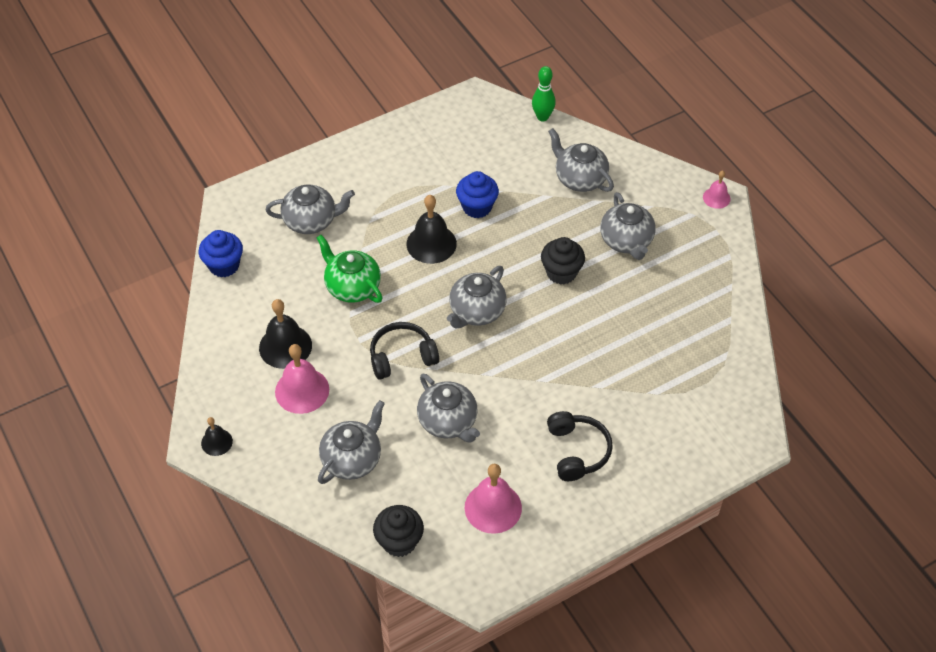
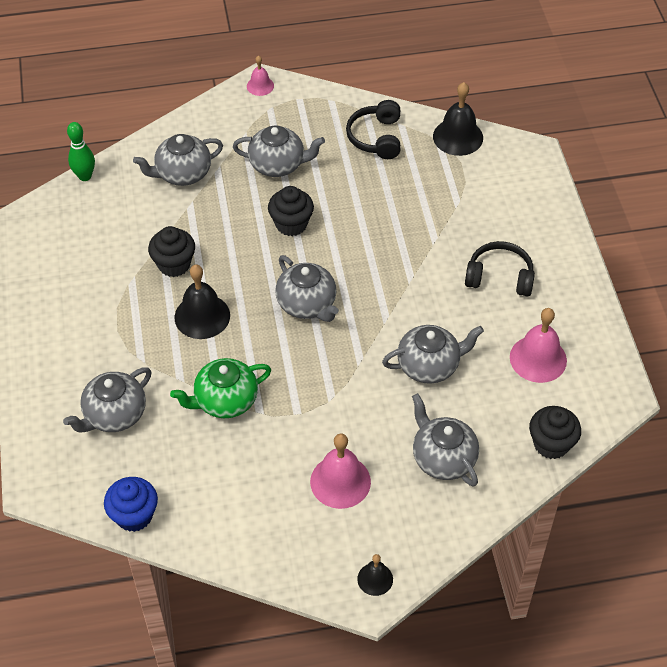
camera: 70 degrees left, 0 degrees up
black bell [259,299,312,369] -> black bell moved to [433,82,483,156]
grey teapot [265,185,355,234] -> grey teapot turned 150 degrees counterclockwise [63,367,152,432]
black headphones [370,322,439,380] -> black headphones moved to [346,100,401,159]
blue cupcake [456,171,499,218] -> black cupcake [148,226,195,277]

